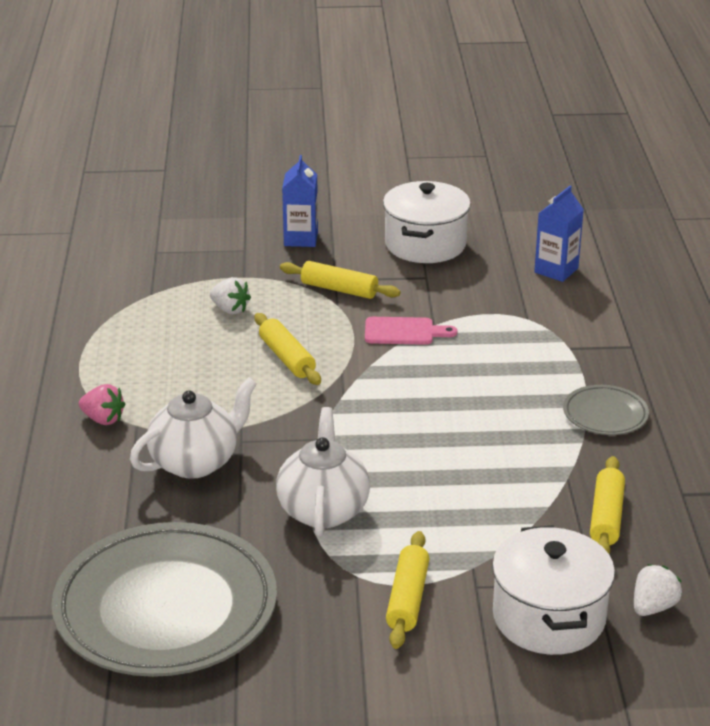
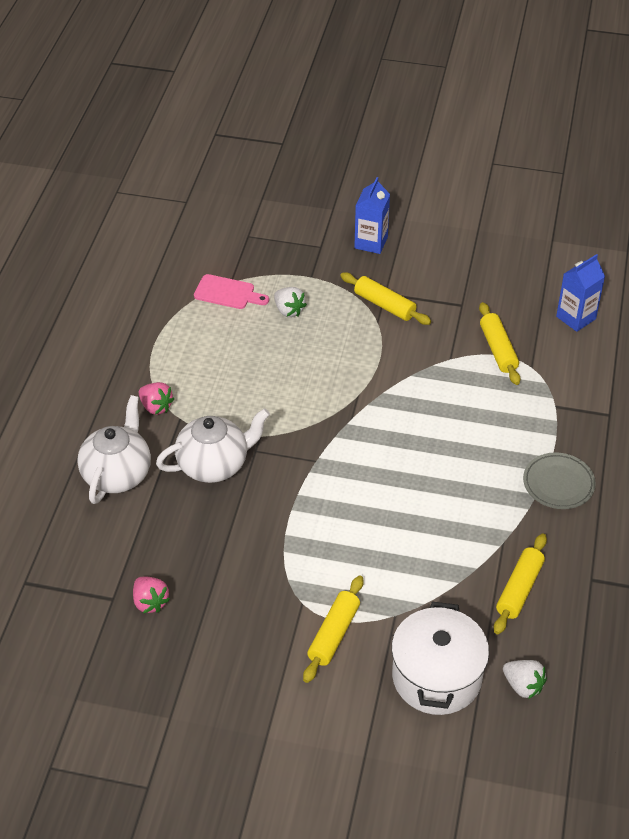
camera: 15 degrees right, 15 degrees up
grey plate [52,522,277,677] -> pink strawberry [133,577,170,613]
yellow rolling pin [255,313,321,385] -> yellow rolling pin moved to [479,302,520,385]
white teapot [276,407,370,537] -> white teapot moved to [77,395,151,504]
pink cutting board [365,317,457,345] -> pink cutting board moved to [194,274,269,309]
white pot [383,181,471,263] -> none
white strawberry [634,564,682,616] -> white strawberry turned 75 degrees clockwise [503,660,547,699]

